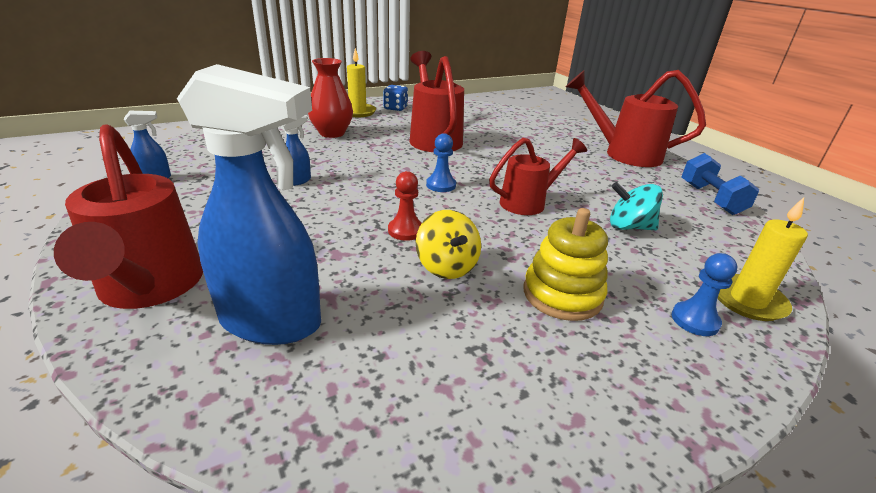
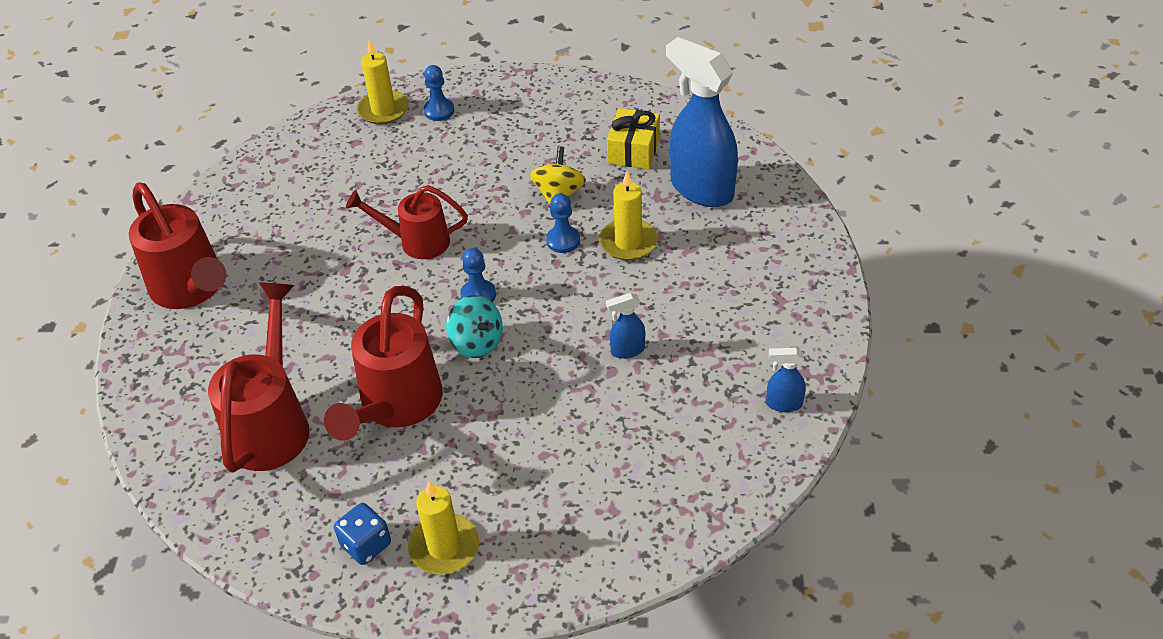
camera: 145 degrees left, 15 degrees up
red watering can [54,124,203,309] -> red watering can moved to [208,283,310,472]
red vase [308,58,353,138] -> none
red pawn [388,171,422,241] -> blue pawn [546,193,580,253]
yellow stacking toy [524,208,608,321] -> none
turquoise spinning top [610,182,663,230] -> turquoise spinning top moved to [446,295,503,358]
blue dumbbell [682,153,759,215] -> none
none -> yellow candle [599,171,658,260]
none -> yellow gift [607,108,660,169]

